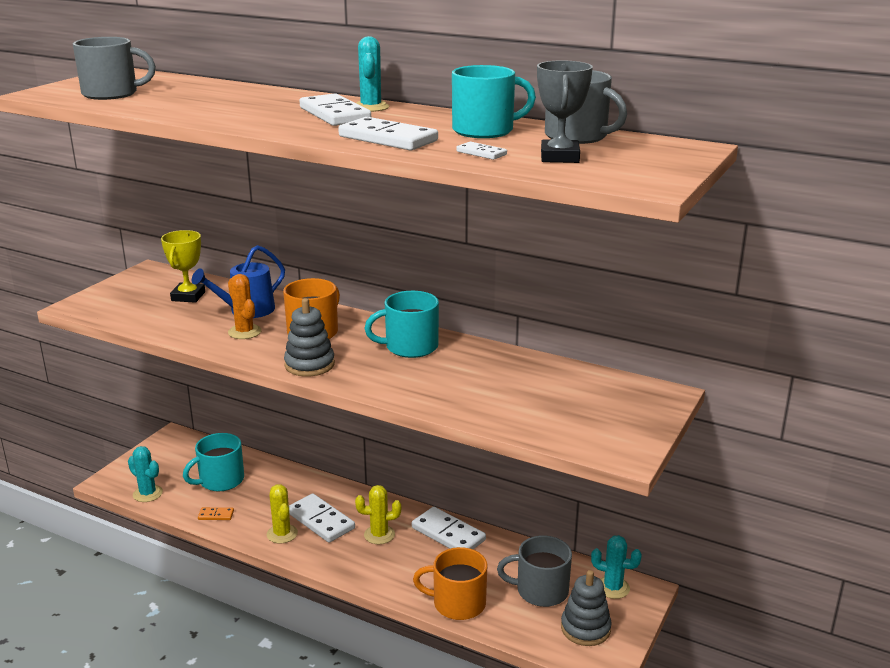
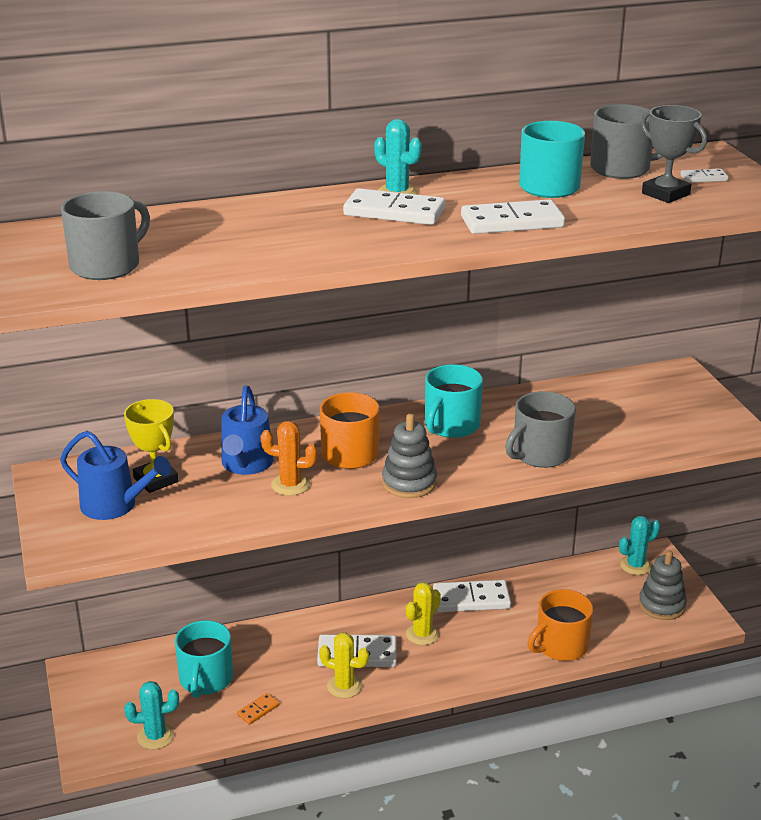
camera: 45 degrees left, 5 degrees up
white domino [456,142,507,160] -> white domino moved to [680,169,728,183]
grey mug [497,535,572,607] -> grey mug moved to [505,391,576,468]
none -> blue watering can [60,431,171,520]

